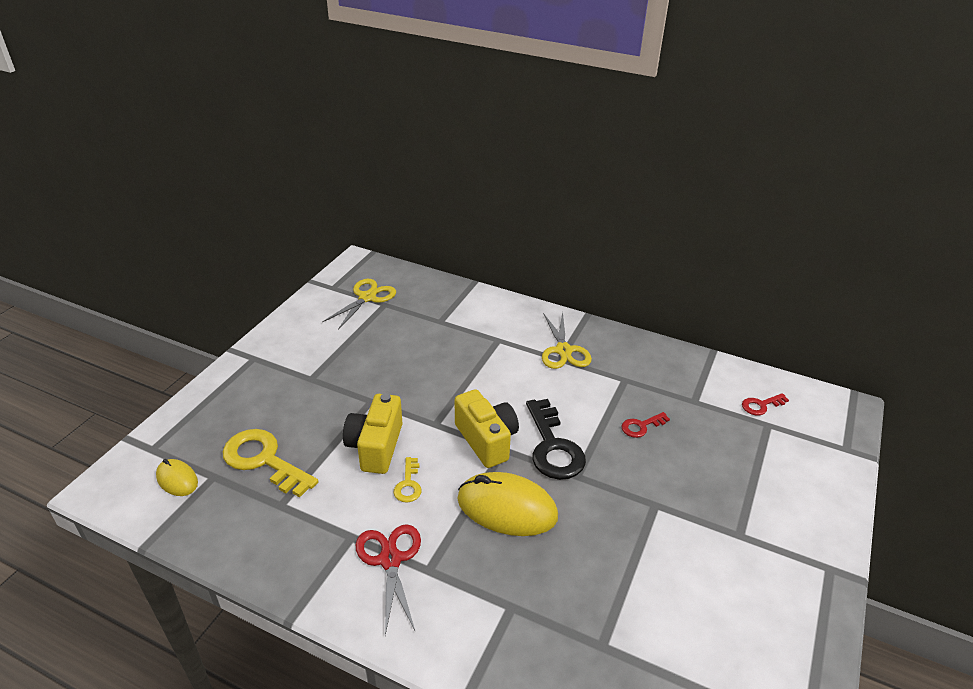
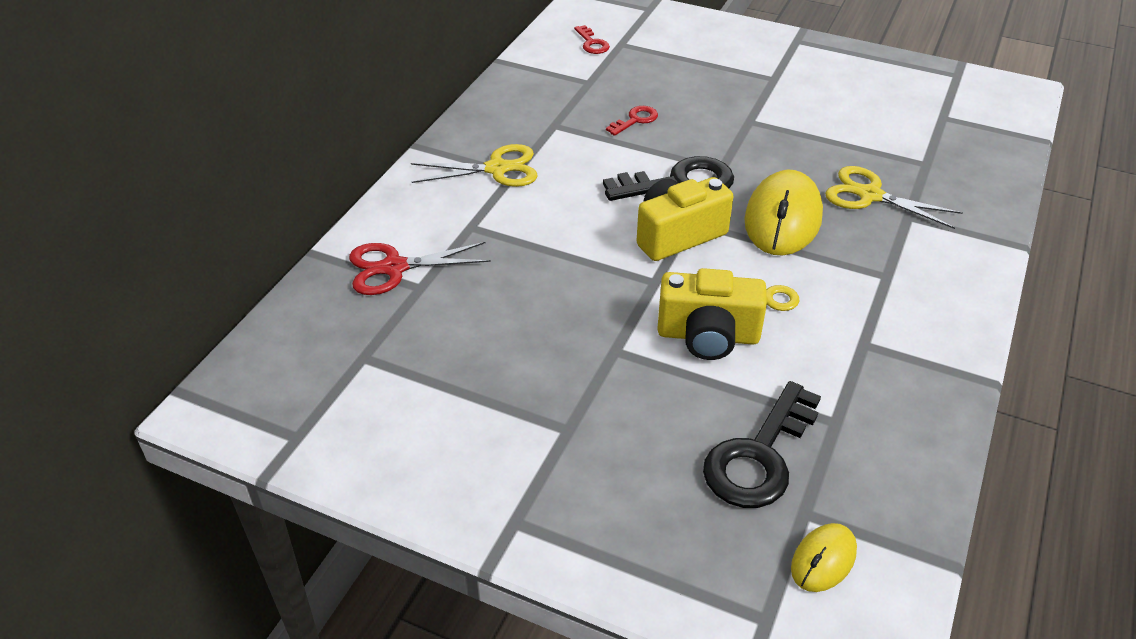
camera: 90 degrees left, 5 degrees up
yellow key [223,429,318,497] -> black key [703,381,821,508]
yellow scissors [322,279,396,330] -> yellow scissors moved to [825,166,963,229]
red scissors [356,524,421,635] -> red scissors moved to [349,242,491,295]
red key [621,412,670,438] -> red key turned 105 degrees counterclockwise [606,106,658,136]

